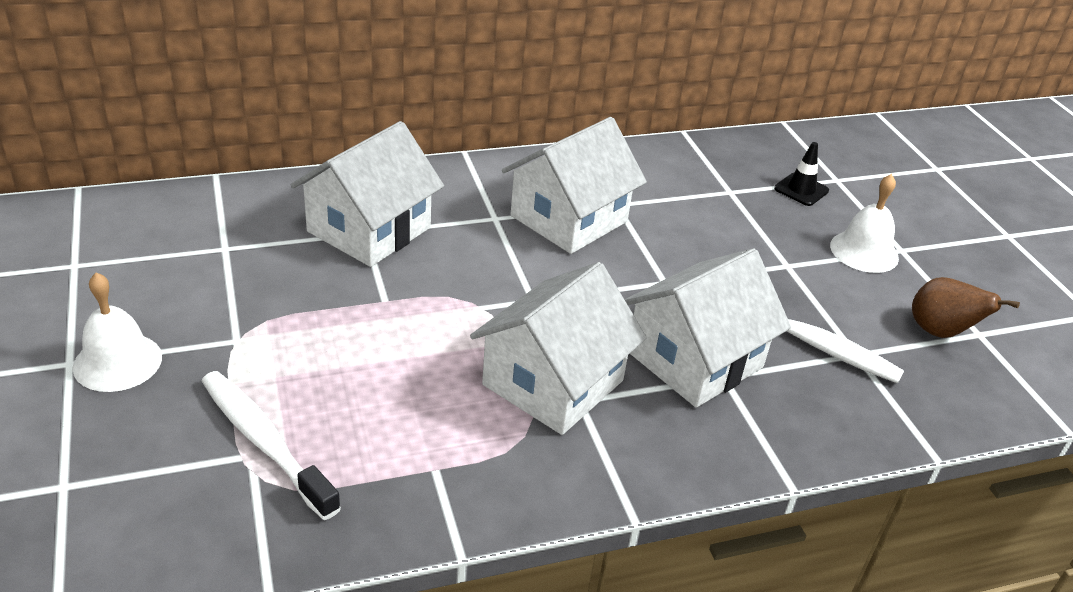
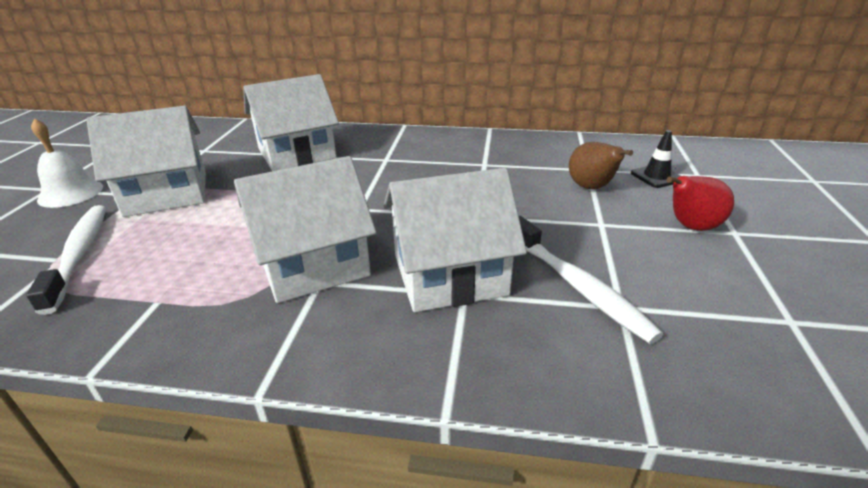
camera: 30 degrees right, 5 degrees down
white house [502,117,647,254] -> white house moved to [86,106,206,217]
white bell [830,174,899,273] -> red pear [667,176,734,231]
brown pear [912,277,1020,338] -> brown pear moved to [569,142,633,189]

